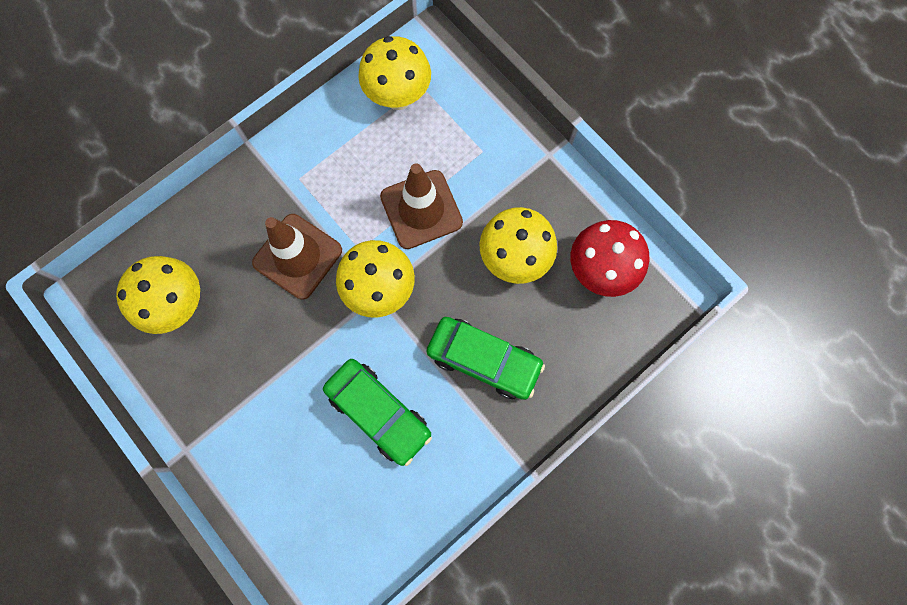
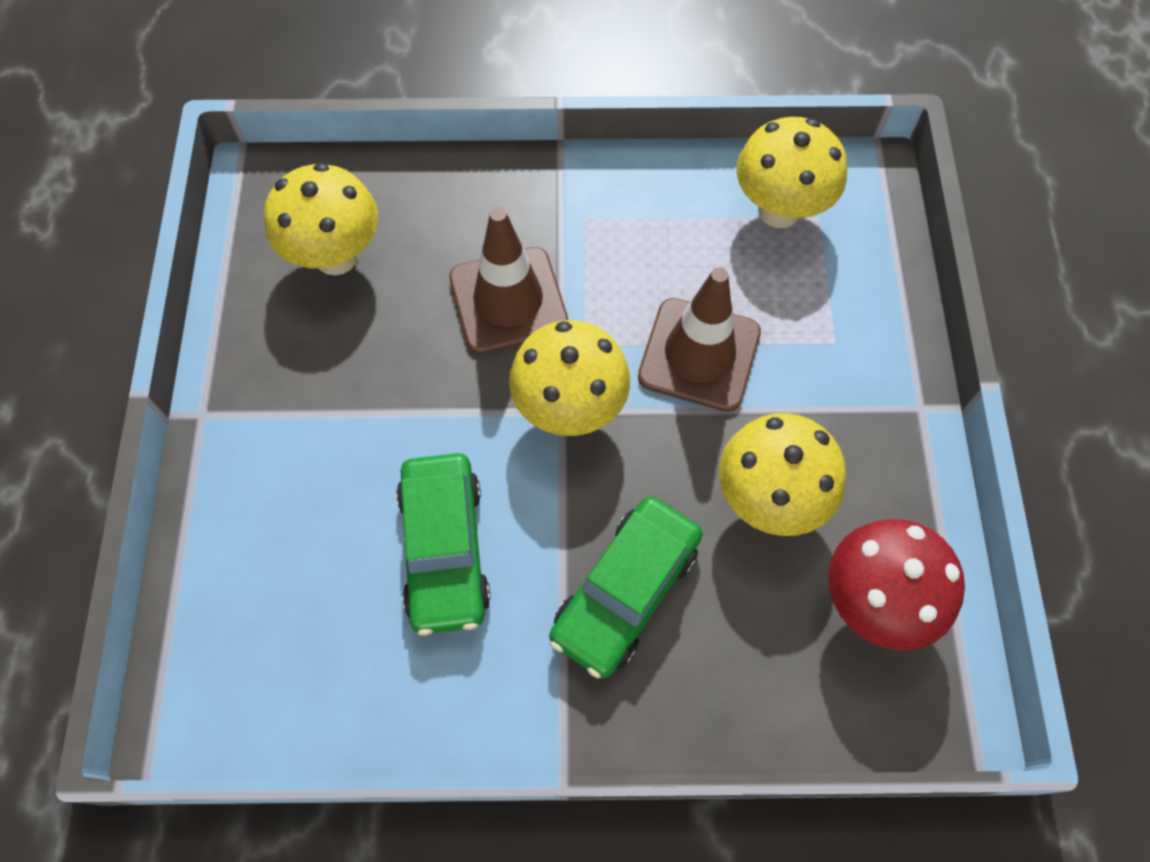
camera: 40 degrees right, 10 degrees down
green car [427,317,545,400] -> green car turned 60 degrees clockwise [549,496,703,678]

